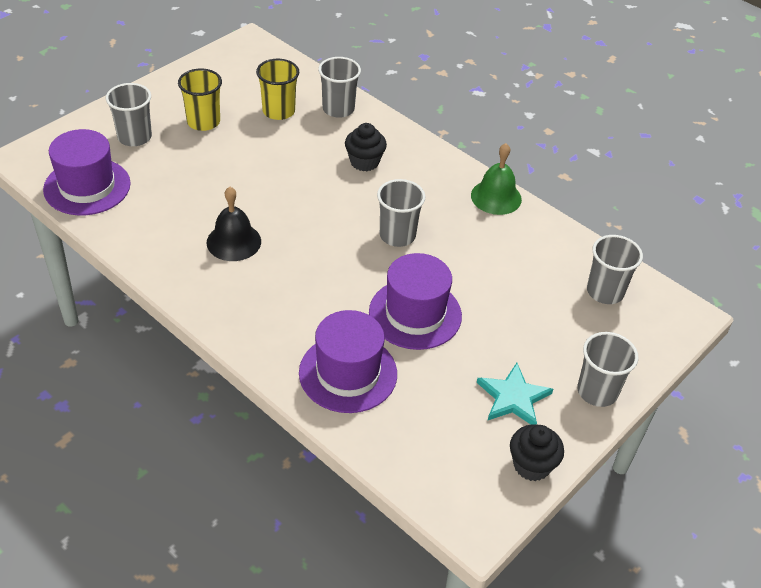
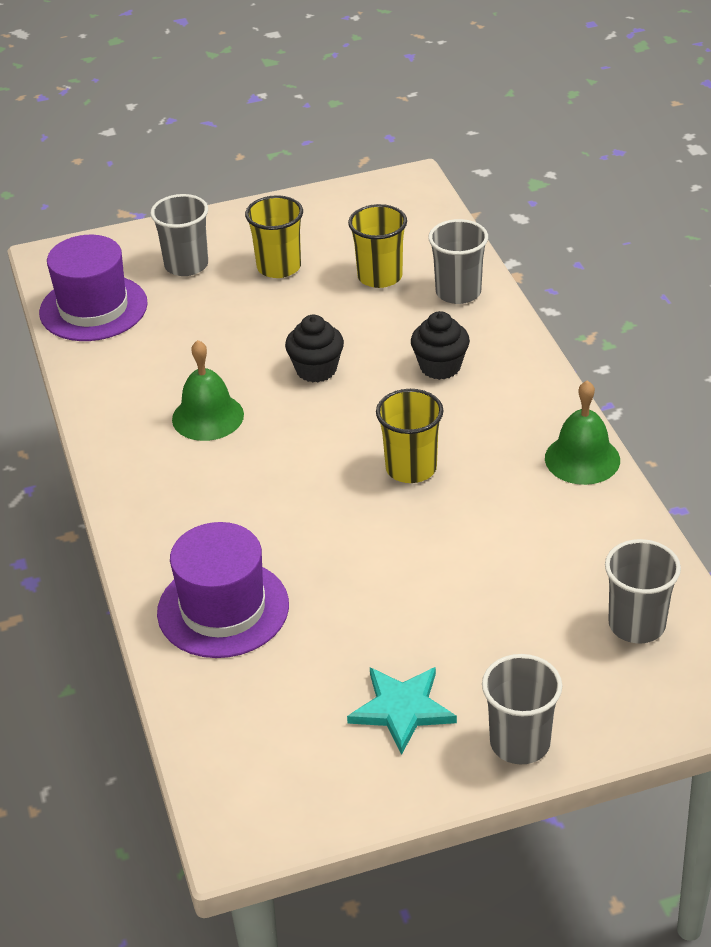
camera: 35 degrees right, 5 degrees down
black bell [207,187,261,261] -> green bell [172,340,244,441]
purple hat [369,253,462,350] -> none
grey cup [377,179,425,247] -> yellow cup [376,389,444,483]
black cupcake [510,425,564,481] -> black cupcake moved to [285,315,344,382]

